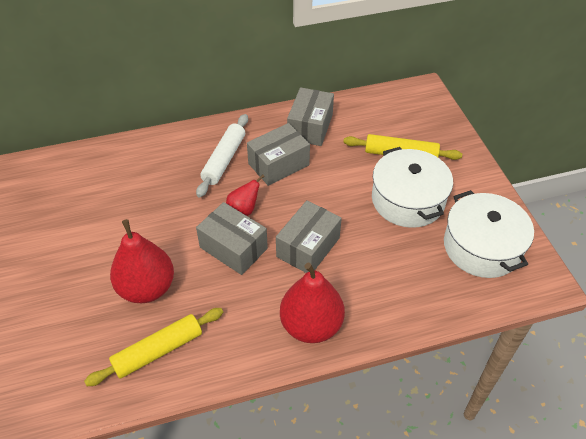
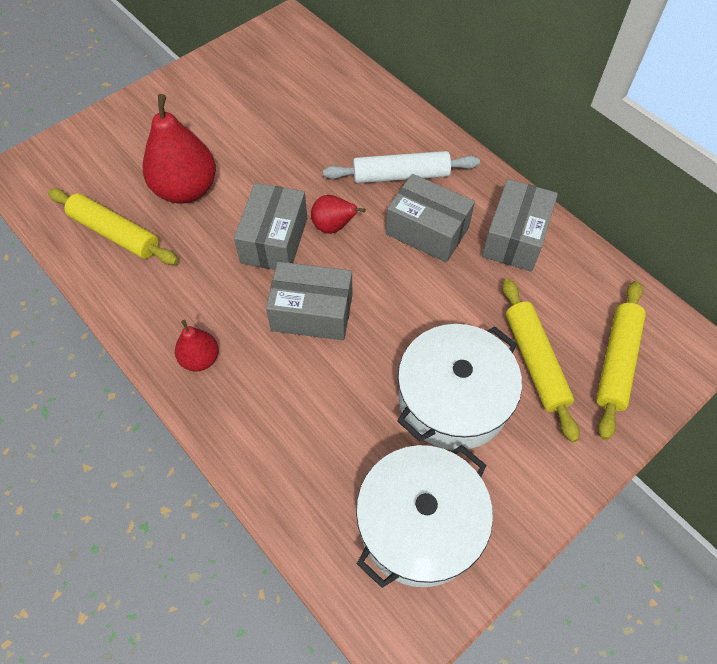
camera: 65 degrees right, 10 degrees up
red pear [280,263,345,343] -> red pear [175,320,219,371], size x0.53
grey box [287,87,334,146] -> grey box turned 60 degrees counterclockwise [482,179,558,272]
none -> yellow rolling pin [596,281,646,440]

